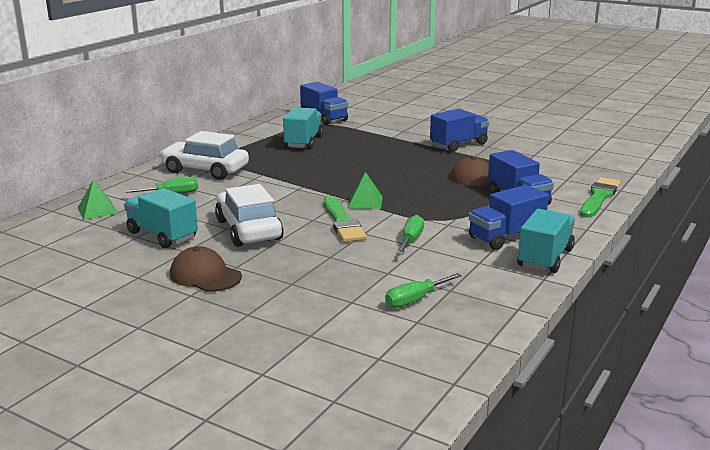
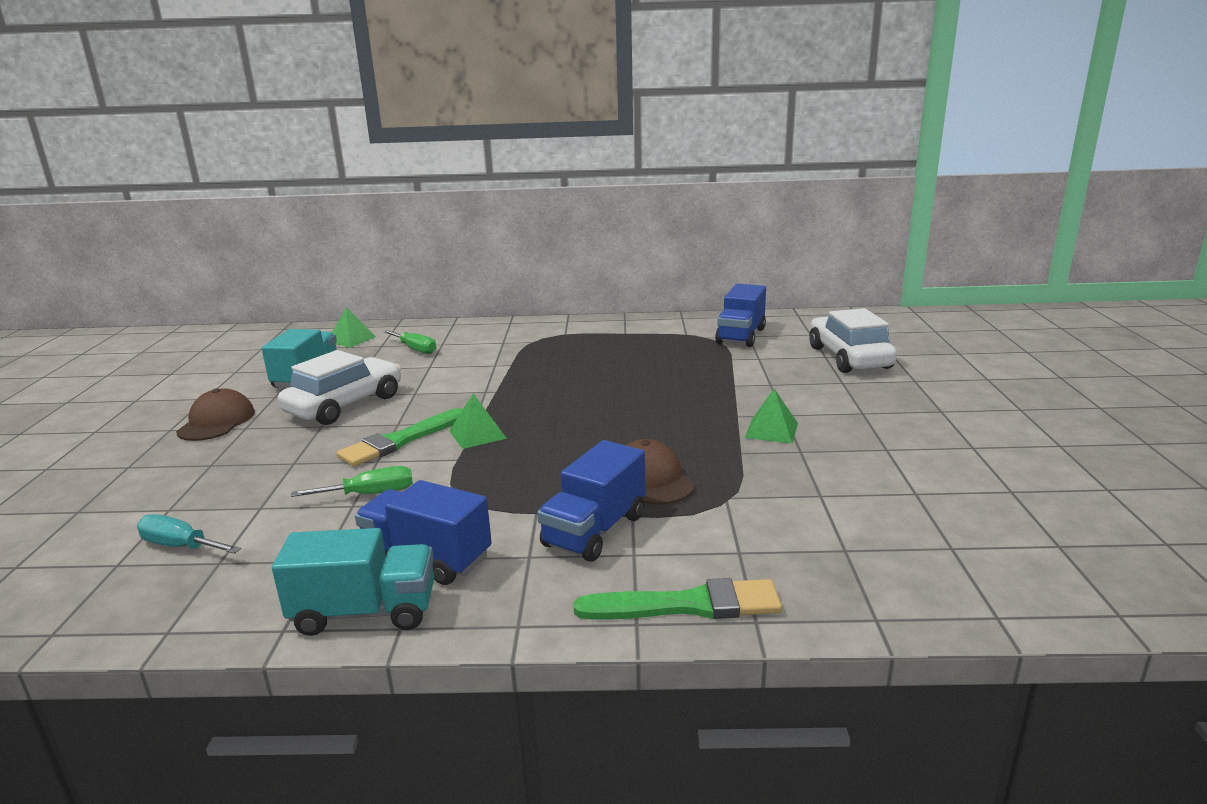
camera: 60 degrees right, 0 degrees up
white car [160,131,249,180] -> white car moved to [809,308,897,373]
turquoise truck [283,107,323,149] -> none
green screwdriver [385,273,462,308] -> turquoise screwdriver [137,514,241,554]
blue truck [430,109,489,152] -> green pyramid [745,389,798,444]

